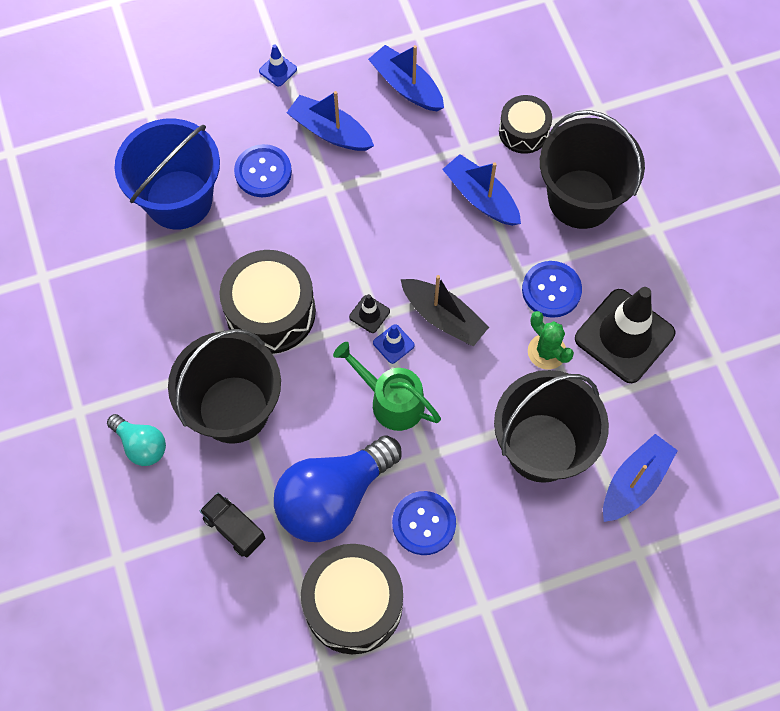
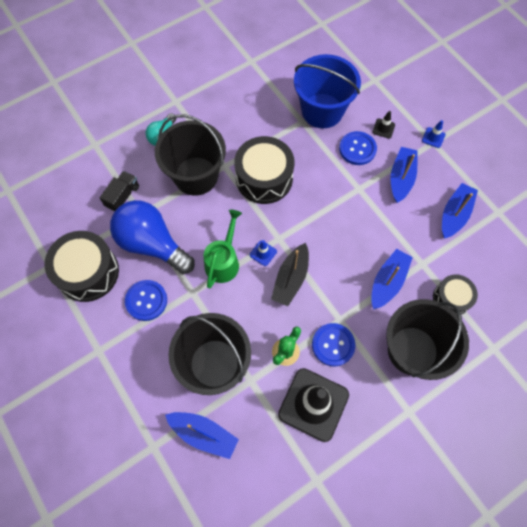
camera: 75 degrees right, 0 degrees up
black traffic cone [349,294,390,333] -> black traffic cone moved to [373,111,395,139]

